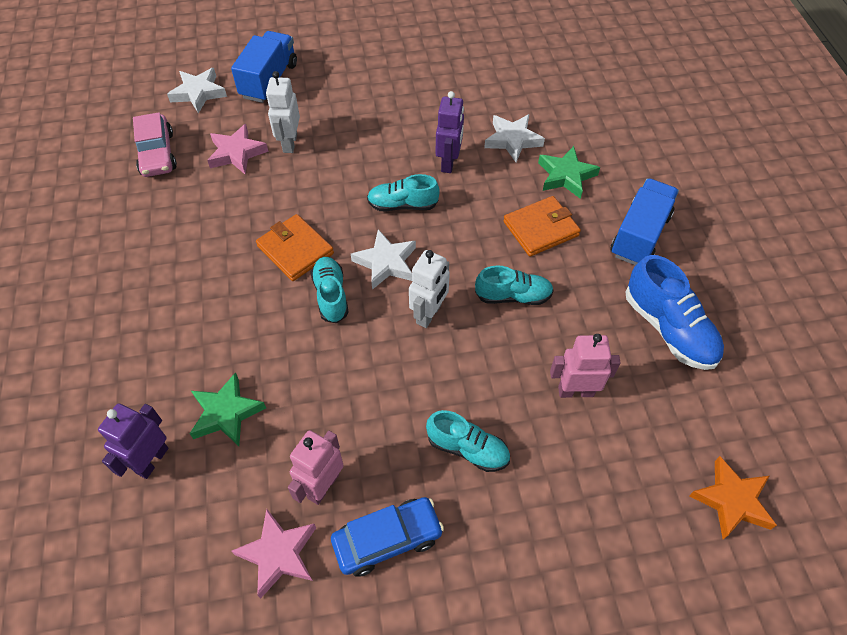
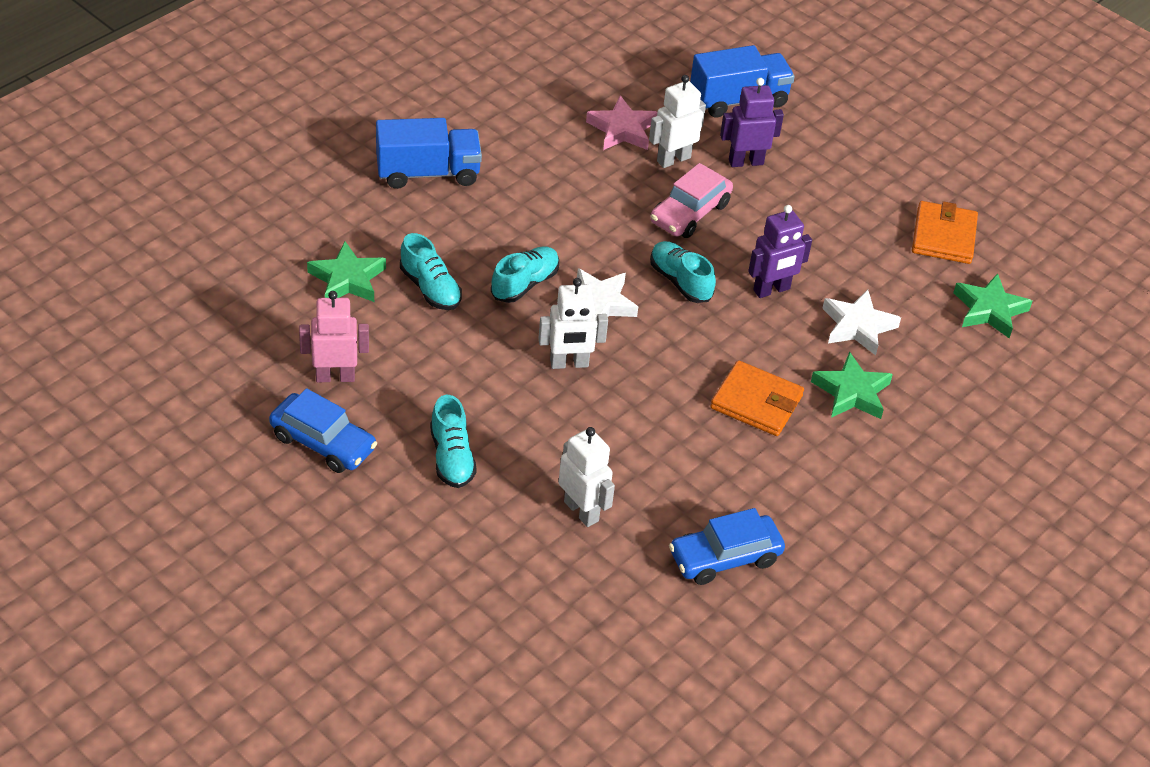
camera: 50 degrees right, 10 degrees down
purple robot [98,403,168,479] -> purple robot moved to [720,78,784,167]
pink car [133,112,177,177] -> pink car moved to [650,163,733,238]
white star [167,68,227,113] -> none
pink star [232,509,316,599] -> none
orange wallet [256,214,334,281] -> orange wallet moved to [912,201,978,264]
turquoise shoe [475,265,554,305] -> turquoise shoe moved to [400,233,462,310]
pink robot [550,334,621,398] -> white robot [558,427,615,527]
blue truck [610,178,679,265] -> blue truck moved to [376,118,482,189]
blue shoe [625,255,724,370] -> blue car [669,508,785,585]
orange star [689,456,777,539] -> none
none -> green star [953,273,1032,338]

